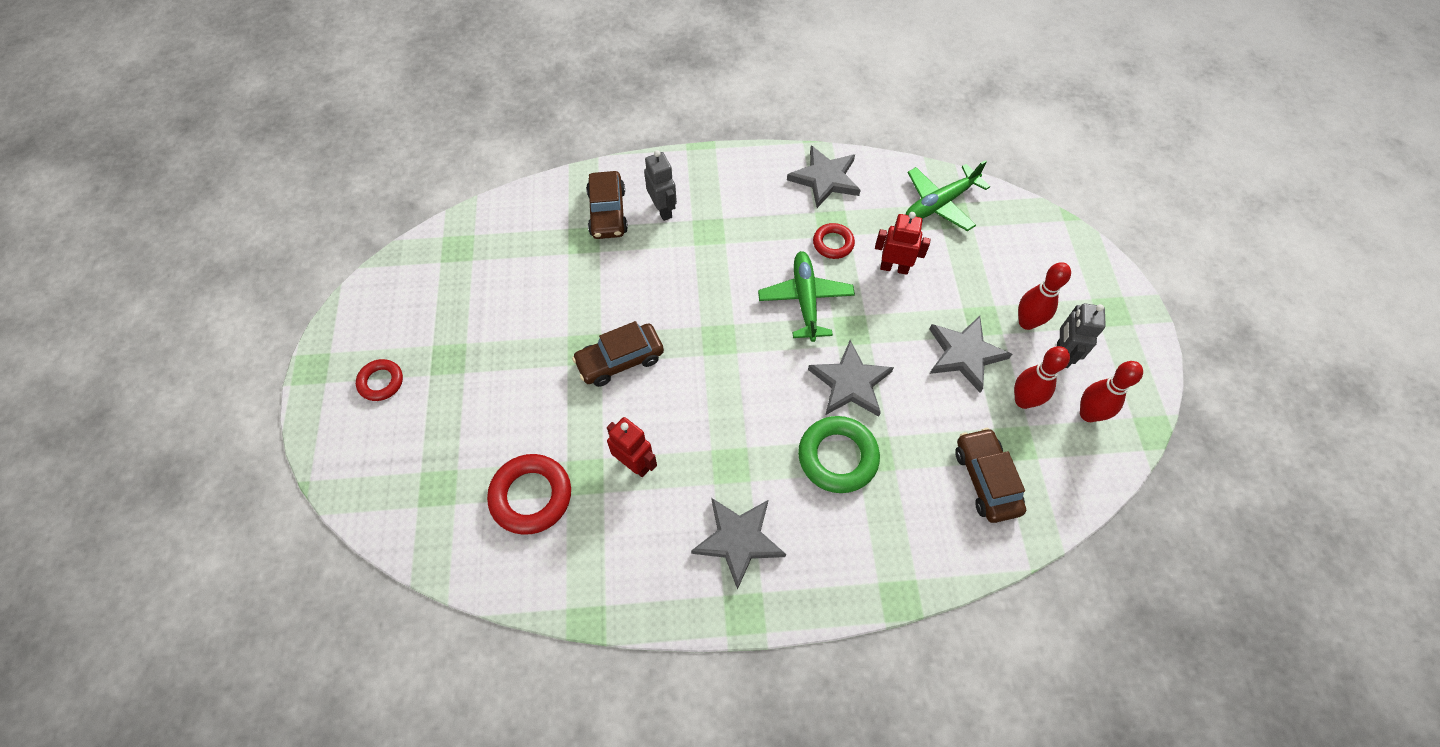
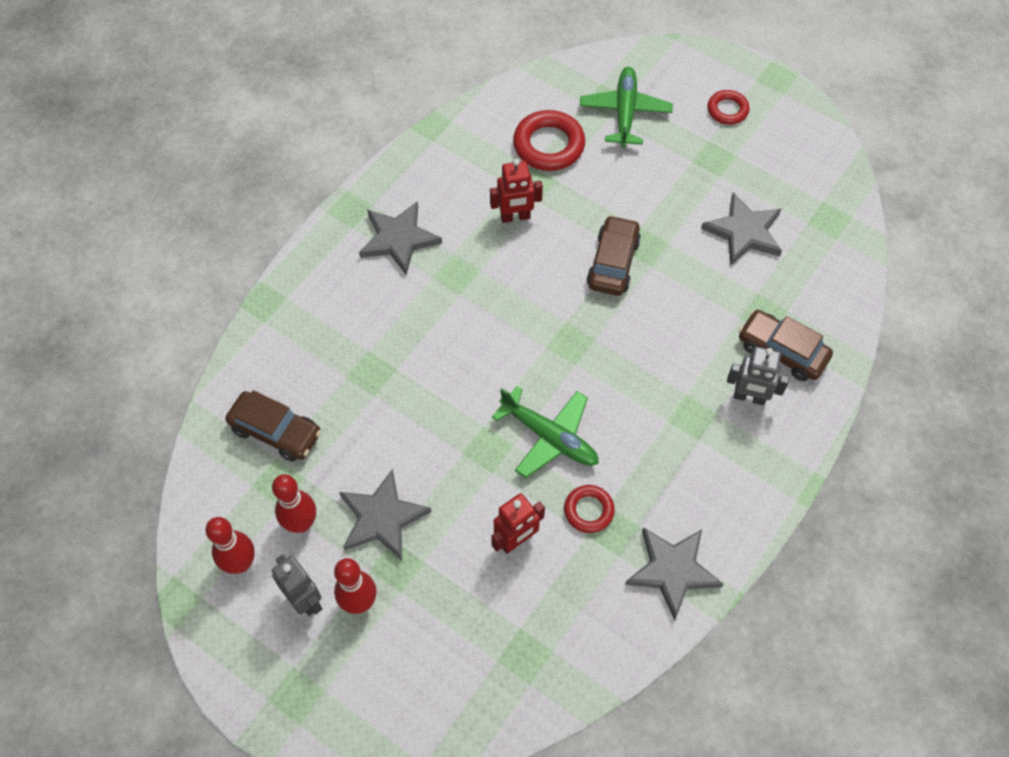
camera: 130 degrees right, 0 degrees up
green ring [798,416,880,493] -> none
grey star [808,340,894,417] -> grey star moved to [701,192,782,266]
green plane [906,160,990,231] -> green plane moved to [580,67,673,148]

